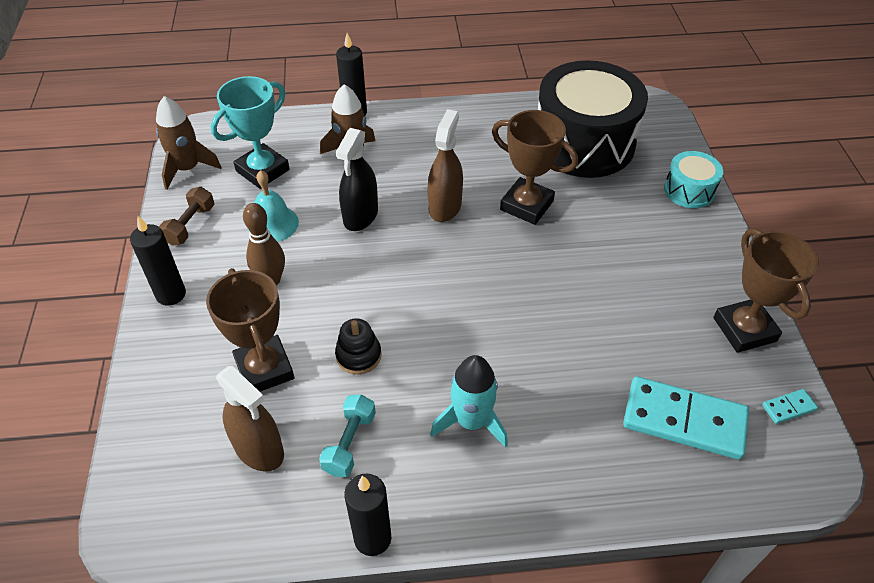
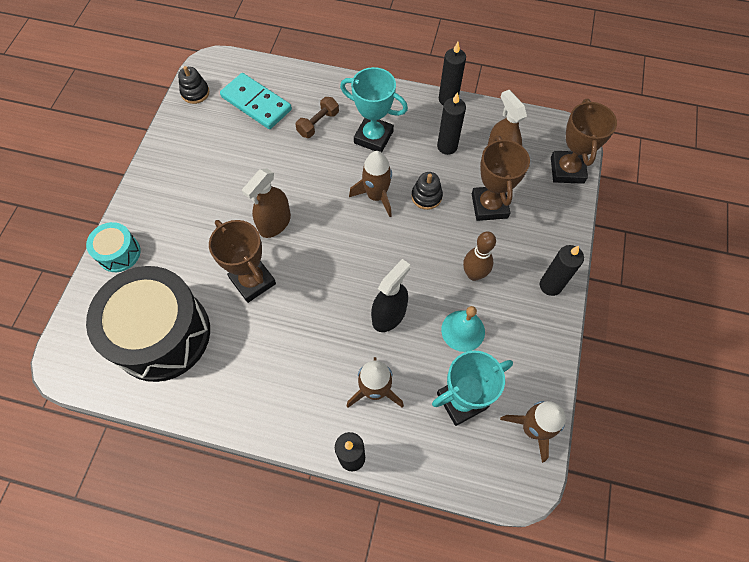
camera: 160 degrees left, 15 degrees up
brown dumbbell [159,187,214,246] -> brown dumbbell moved to [295,97,339,138]
turquoise dumbbell [319,394,376,477] -> black candle [437,92,466,155]
brown spray bottle [428,109,463,222] -> brown spray bottle moved to [242,169,291,238]
turquoise rocket [430,355,508,448] -> turquoise trophy [340,67,408,152]
brown trophy [713,228,819,353] -> brown trophy moved to [551,99,617,184]
turquoise domino [762,389,818,424] -> black stacking toy [178,66,209,104]
none -> brown rocket [349,151,392,217]

